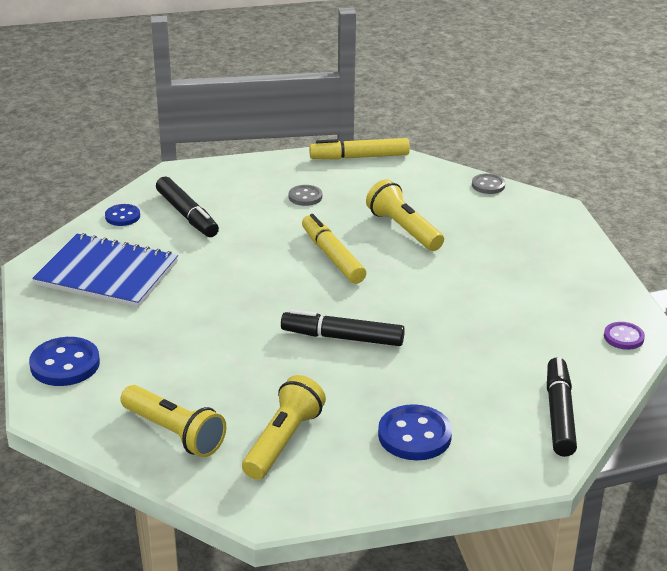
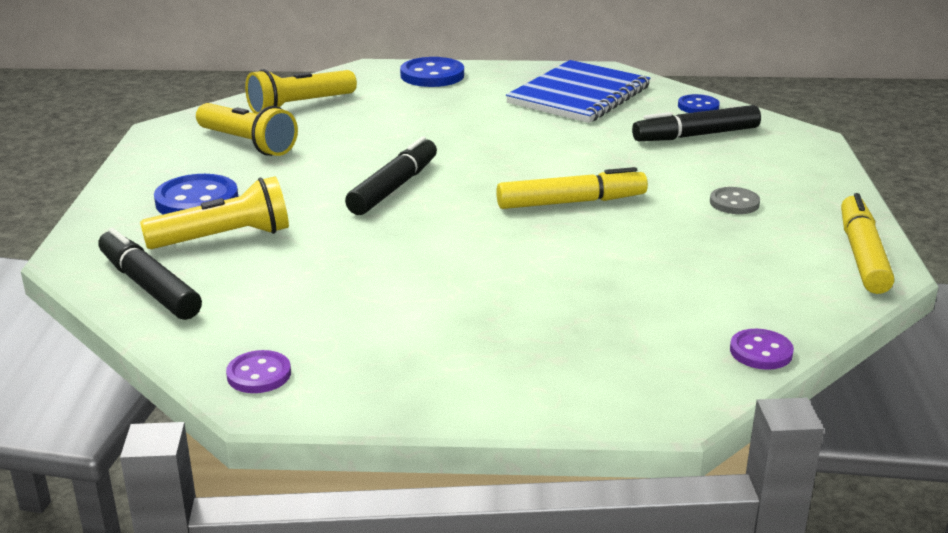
camera: 105 degrees right, 5 degrees down
yellow flashlight [366,179,444,251] -> yellow flashlight moved to [140,176,289,249]
grey button [472,173,505,194] -> purple button [730,329,794,370]
black marker [547,357,577,457] -> black marker turned 150 degrees counterclockwise [98,228,202,320]

